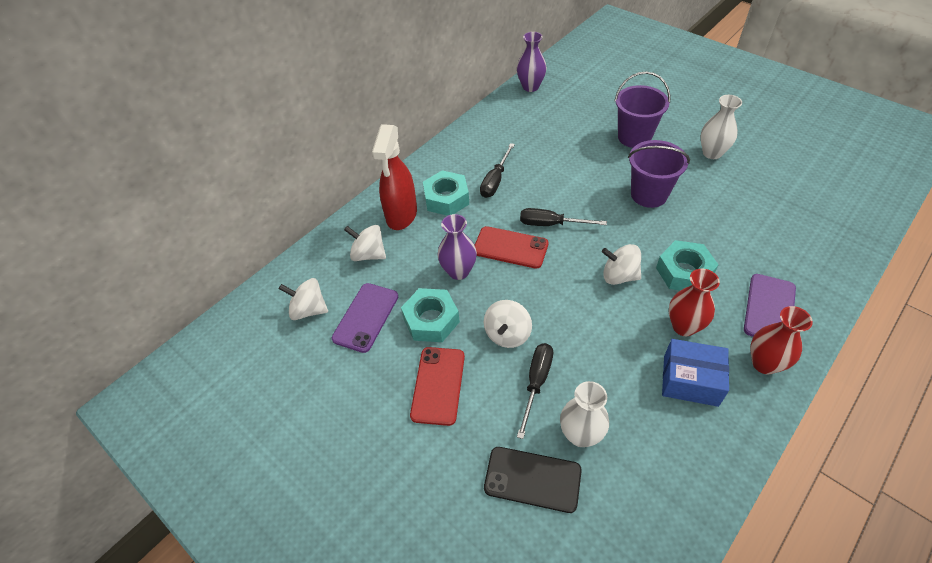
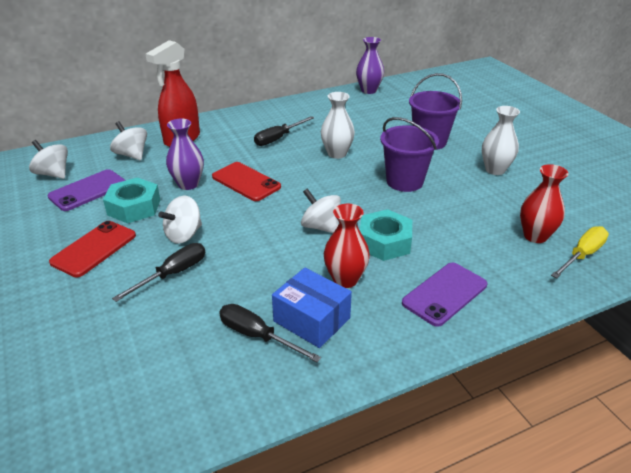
camera: 20 degrees right, 15 degrees down
turquoise nut [423,170,469,216] -> none
black phone [484,447,582,513] -> none
black screwdriver [520,208,607,226] -> black screwdriver moved to [219,304,321,362]
white vase [560,381,609,447] -> white vase moved to [321,92,355,159]
red vase [750,306,813,374] -> red vase moved to [520,164,568,243]
none -> yellow screwdriver [551,226,609,278]

